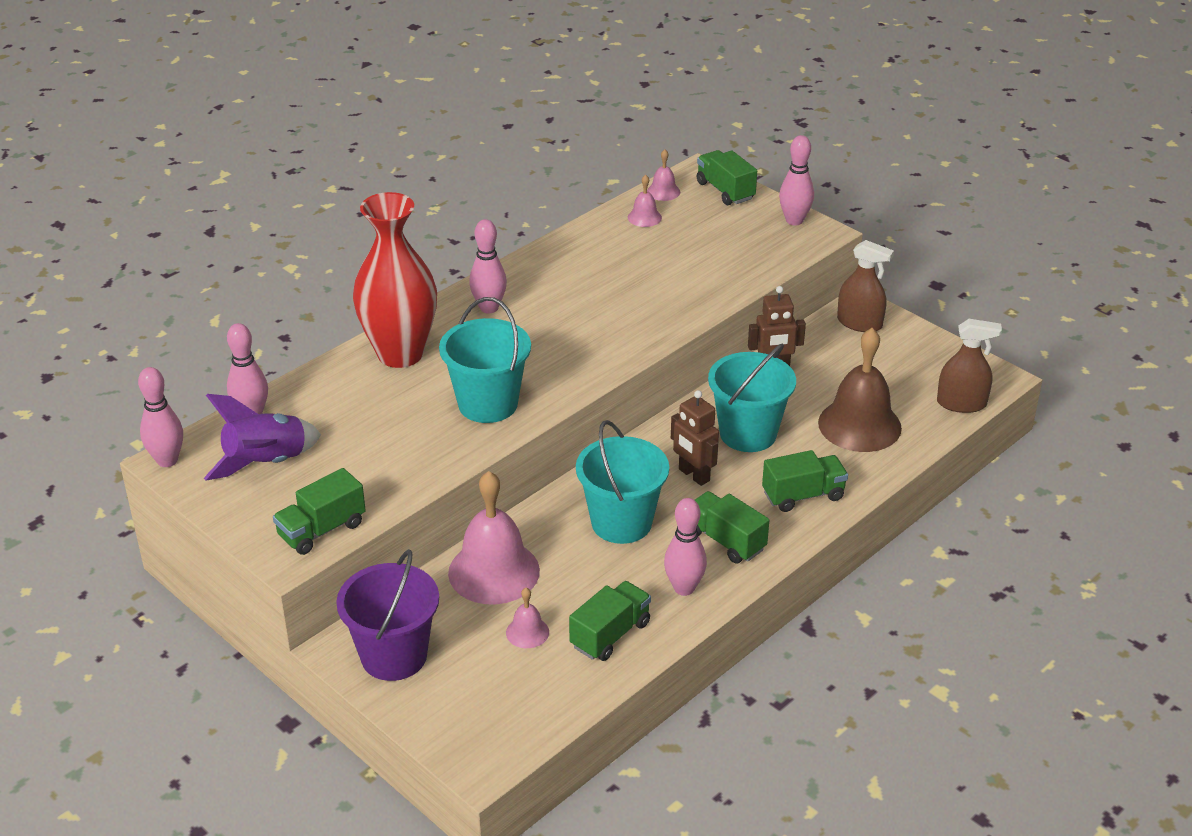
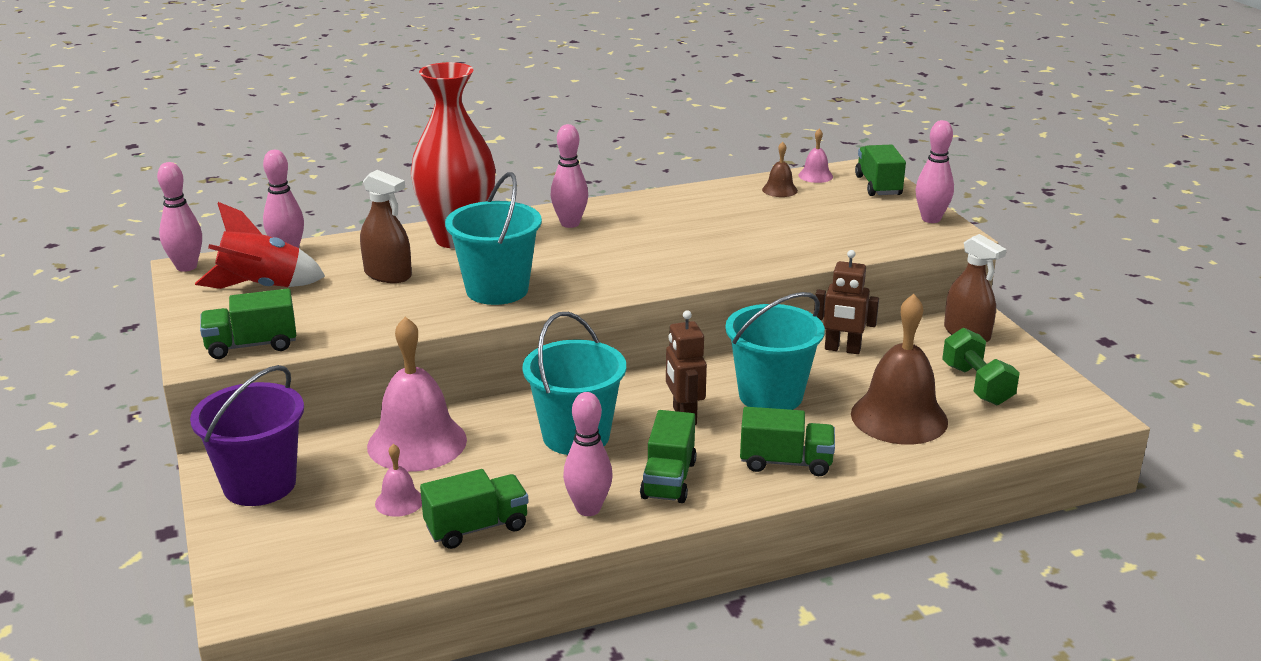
camera: 25 degrees right, 10 degrees down
purple rocket [204,394,321,481] -> red rocket [195,202,325,289]
pink bell [628,174,662,227] -> brown bell [762,142,798,197]
green truck [695,491,769,564] -> green truck turned 150 degrees counterclockwise [640,410,696,503]
brown spray bottle [937,319,1002,413] -> brown spray bottle moved to [360,170,412,283]
none -> green dumbbell [942,328,1020,405]

